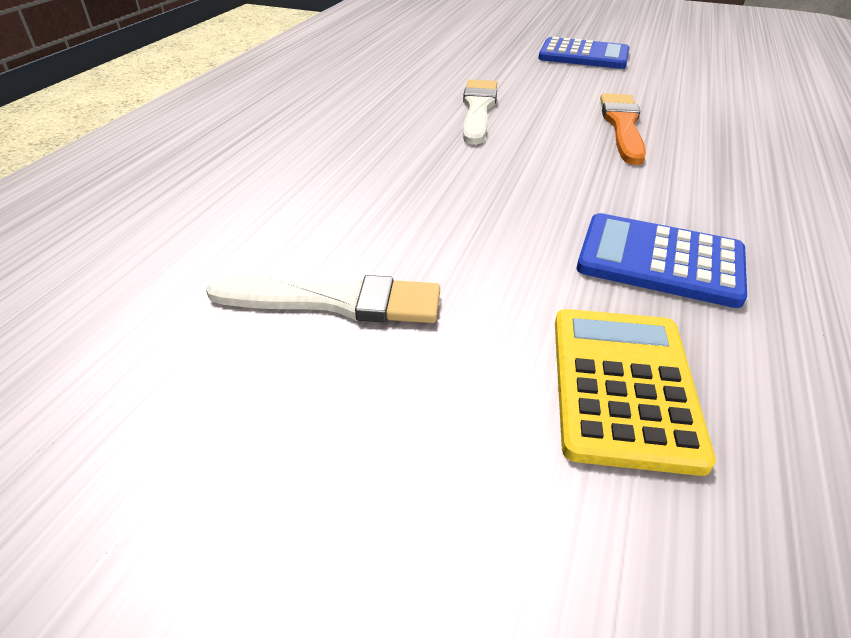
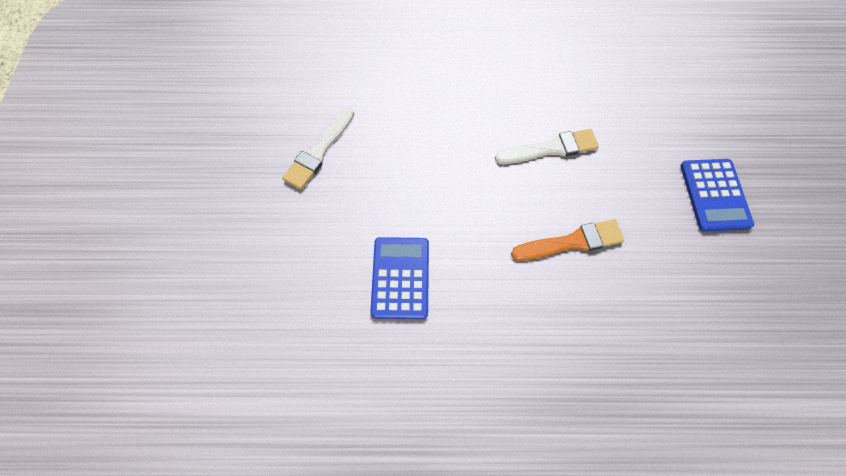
camera: 70 degrees right, 25 degrees up
white brush [206,275,440,323] -> white brush turned 45 degrees clockwise [282,107,354,189]
yellow calculator [555,309,716,476] -> none

